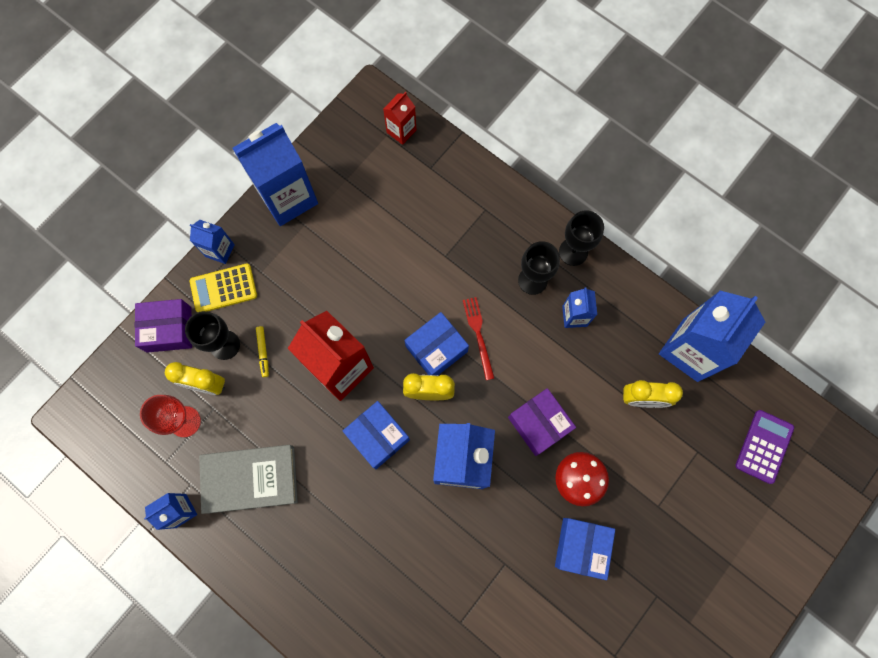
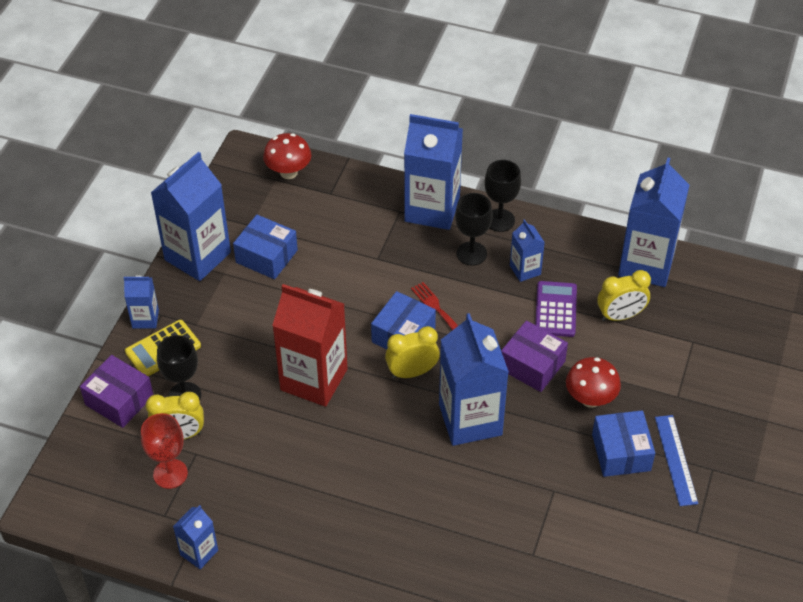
camera: 20 degrees left, 25 degrees down
purple box [135,299,192,353] -> purple box turned 60 degrees clockwise [80,355,154,428]
grey book [199,445,298,514] -> none
yellow marker [256,326,269,377] -> none
blue box [343,401,410,469] -> blue box moved to [233,215,298,279]
red carton [383,92,416,145] -> red mushroom [263,133,311,179]
purple calculator [735,410,794,484] -> purple calculator moved to [535,281,577,337]
none -> blue carton [404,114,463,230]
none -> blue ruler [655,415,698,506]

